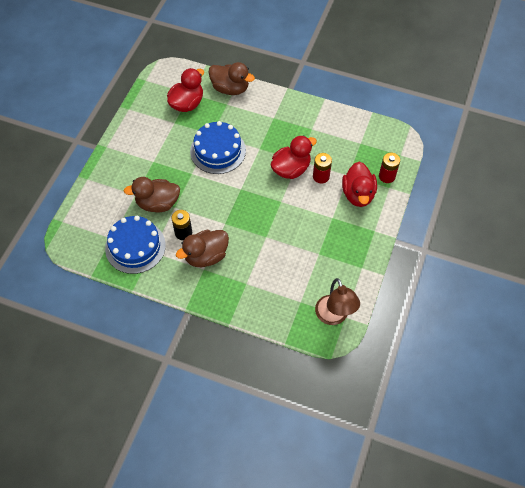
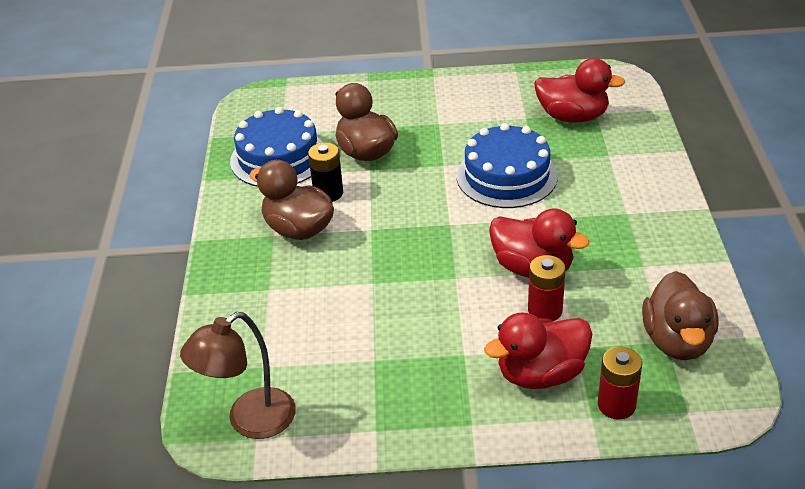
camera: 70 degrees right, 20 degrees down
brown duck [208,62,255,95] -> brown duck moved to [642,271,718,360]

